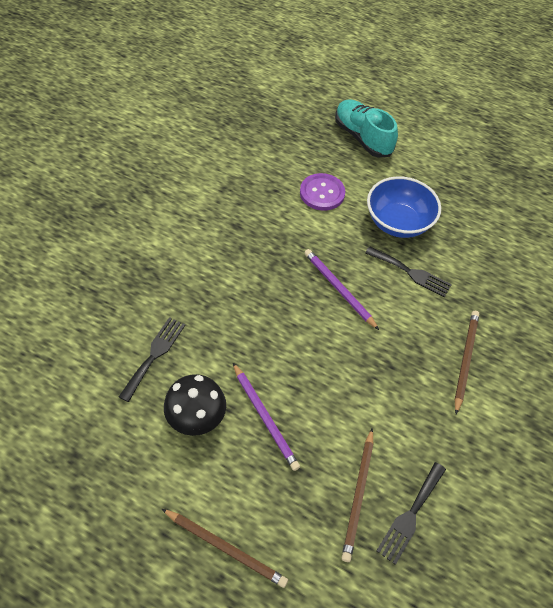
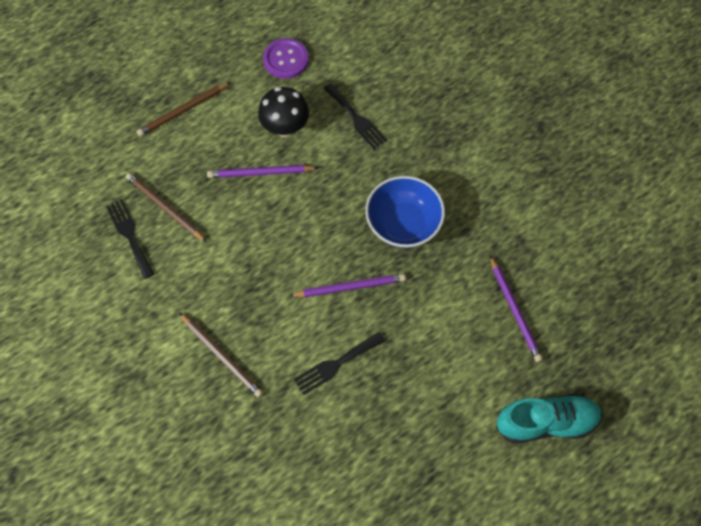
camera: 120 degrees right, 10 degrees up
purple button [300,173,345,211] -> purple button moved to [263,38,309,79]
blue bowl [367,176,441,238] -> blue bowl moved to [365,176,445,248]
none -> purple pencil [490,256,543,362]

